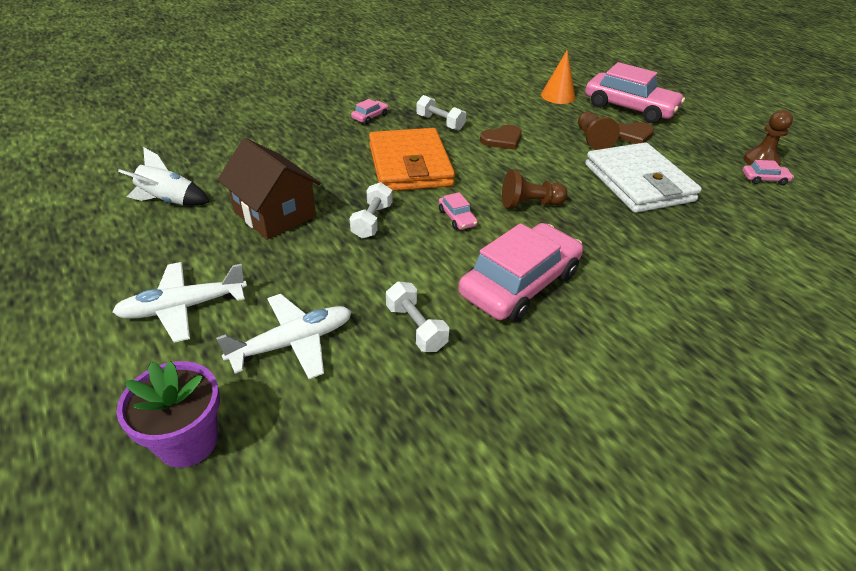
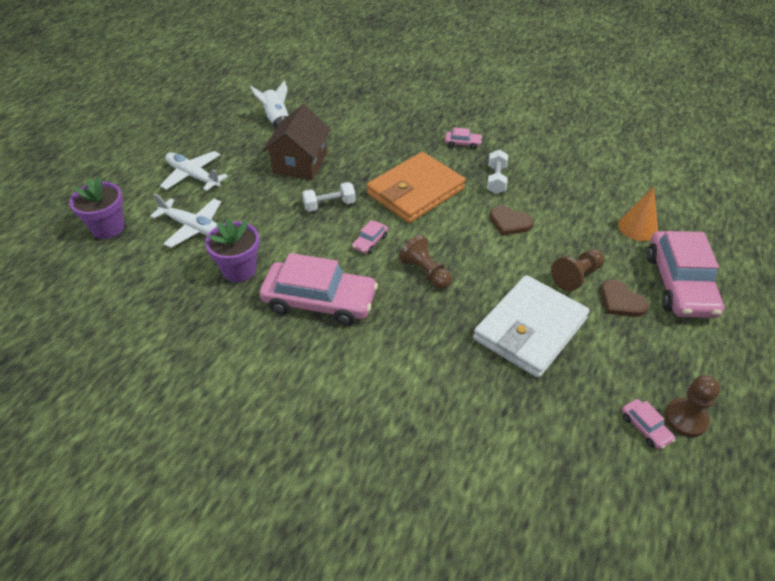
camera: 60 degrees right, 5 degrees up
white dumbbell [386,282,449,352] -> purple flower pot [205,218,260,282]

